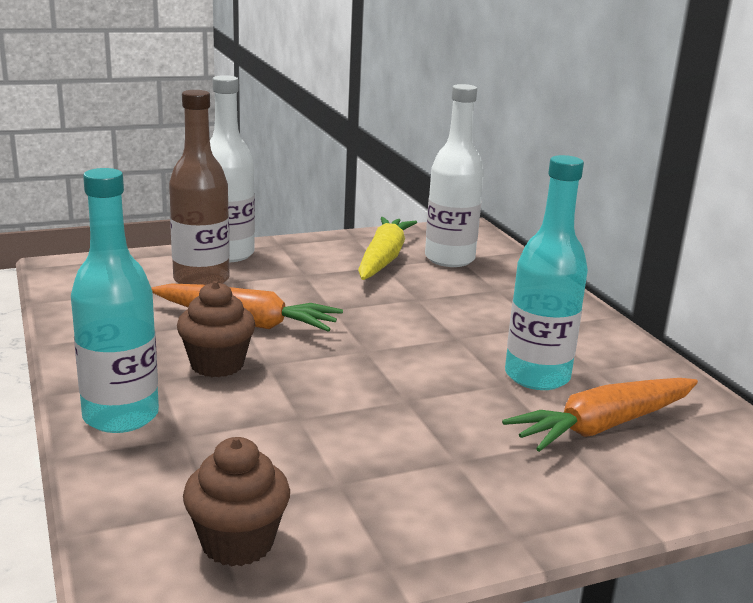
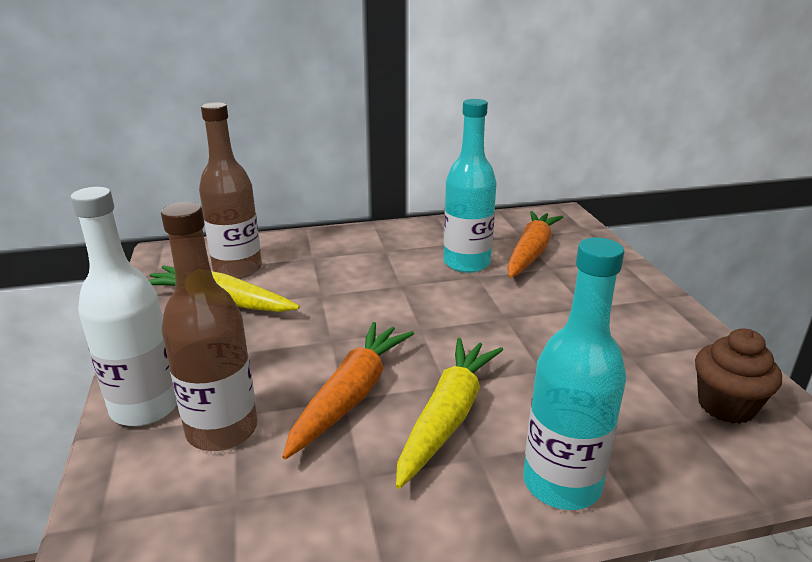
camera: 80 degrees left, 5 degrees up
brown cupcake [177,281,256,377] -> yellow carrot [396,338,503,489]
white bottle [425,84,484,267] -> brown bottle [199,102,262,279]
orange carrot [502,378,698,452] -> orange carrot turned 135 degrees counterclockwise [507,211,563,278]

